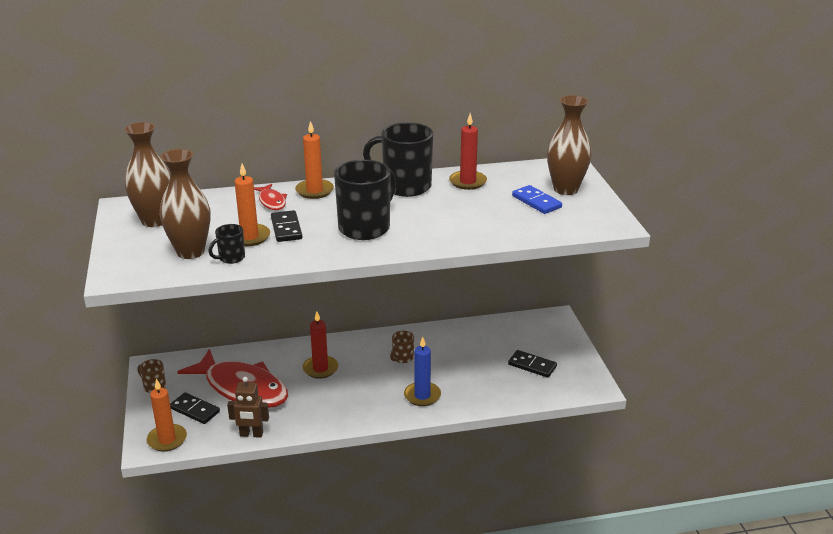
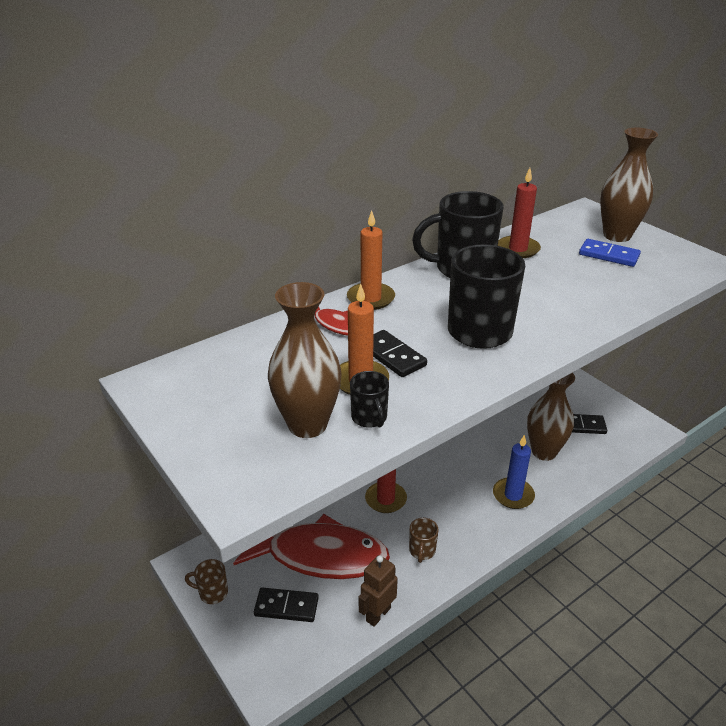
camera: 25 degrees left, 5 degrees up
brown vase [124,122,171,227] -> brown vase moved to [527,373,575,461]
orange candle [147,379,187,451] -> none
black mug [208,224,245,264] -> black mug turned 45 degrees counterclockwise [350,371,389,428]
brown robot [227,377,269,438] -> brown robot turned 150 degrees clockwise [359,555,398,627]
brown mug [390,331,414,363] -> brown mug moved to [409,518,438,563]

